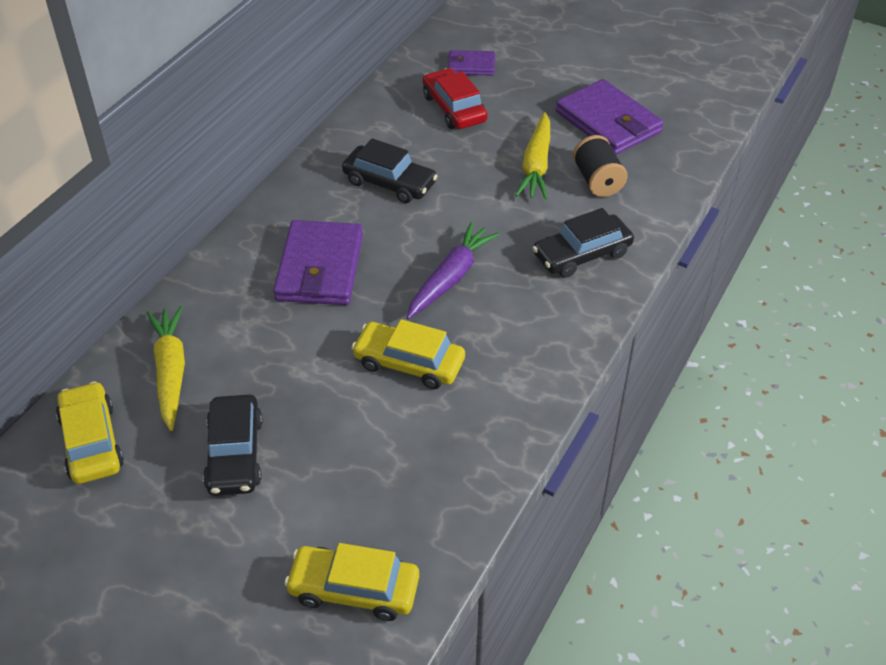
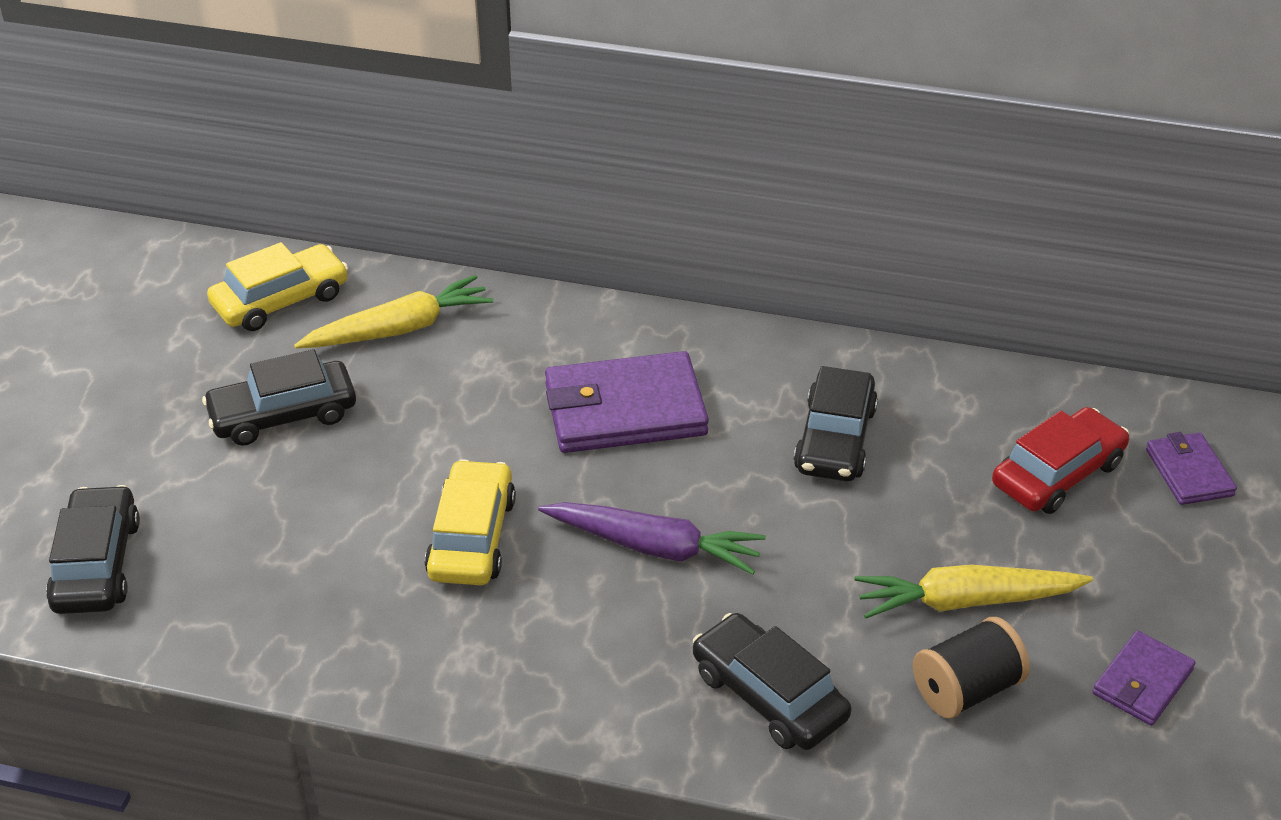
camera: 75 degrees right, 5 degrees down
yellow car [284,543,419,621] -> black car [46,485,140,614]
purple wallet [556,79,664,155] -> purple wallet [1093,631,1196,726], size x0.54

